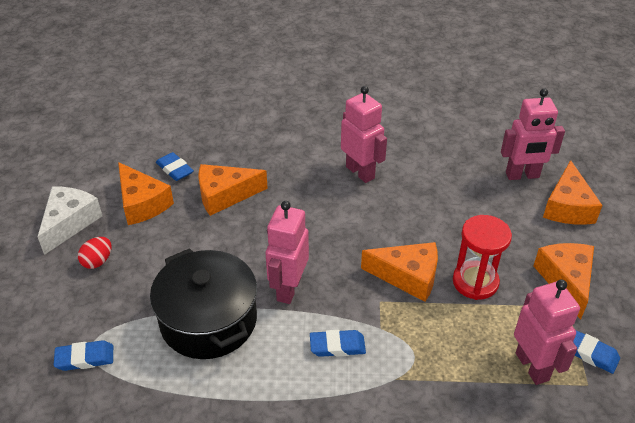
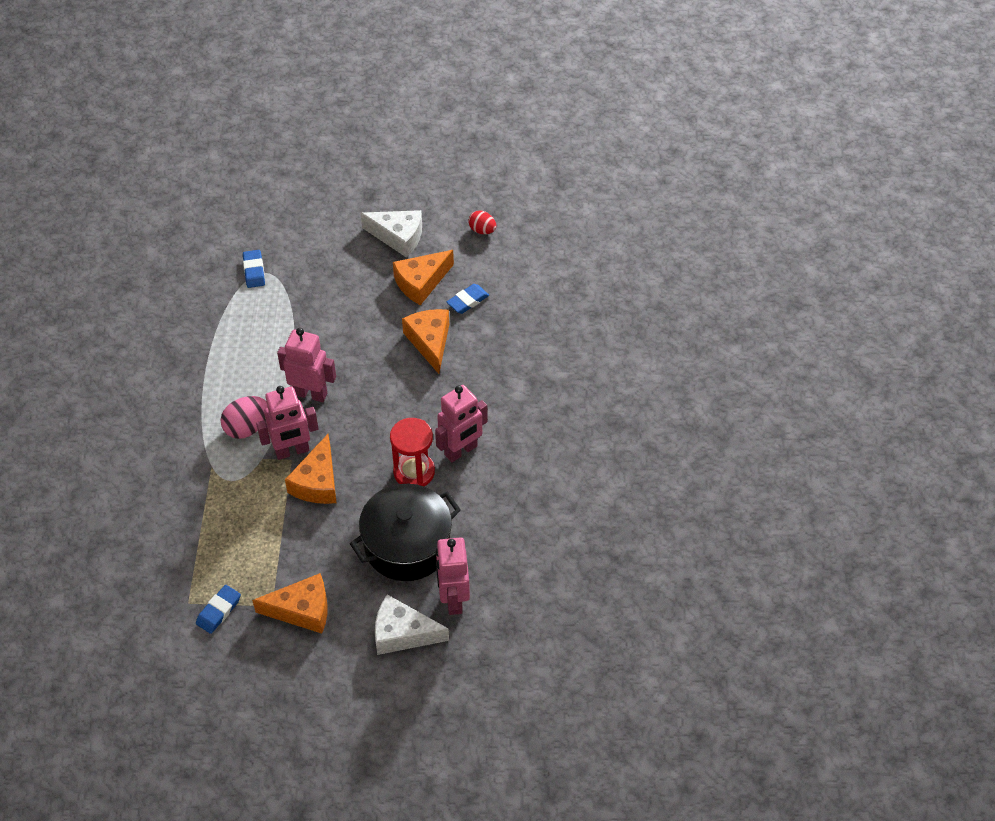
camera: 90 degrees right, 10 degrees up
red egg [78,237,112,269] -> red egg moved to [468,210,496,234]
black pot [150,248,257,359] -> black pot moved to [350,484,461,581]
blue eraser [310,330,366,357] -> pink egg [221,396,268,439]
red hourglass [453,215,512,300] -> red hourglass moved to [390,418,435,486]
pink robot [514,279,580,385] -> pink robot moved to [256,386,319,460]
orange cheese [543,160,603,225] -> white cheese [375,595,449,655]

